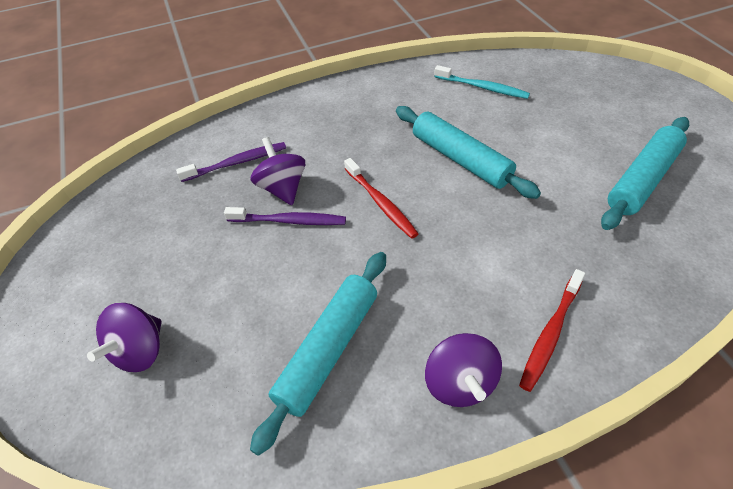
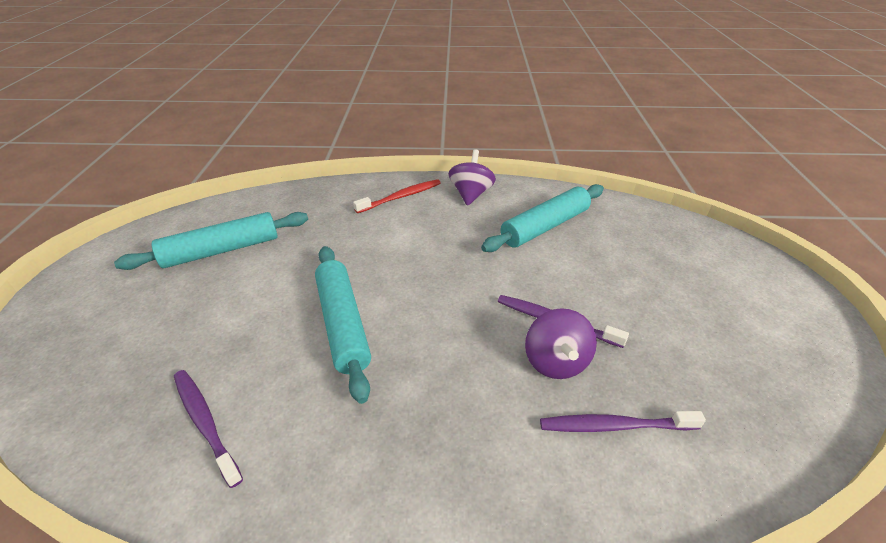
camera: 160 degrees left, 10 degrees down
purple spinning top [87,303,162,372] -> none
red toothbrush [344,158,419,239] -> none
turquoise toothbrush [434,65,530,99] -> purple toothbrush [174,370,243,488]

